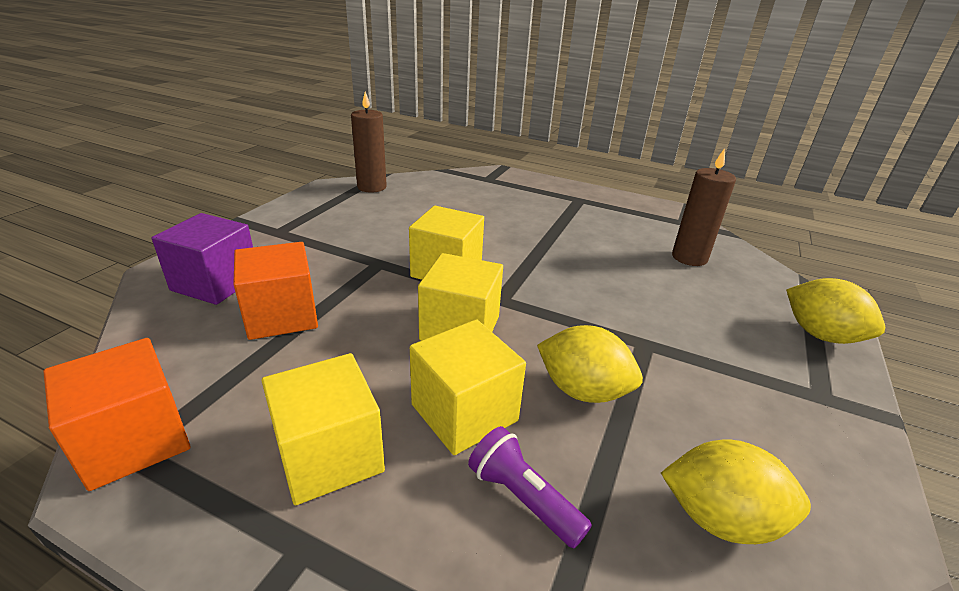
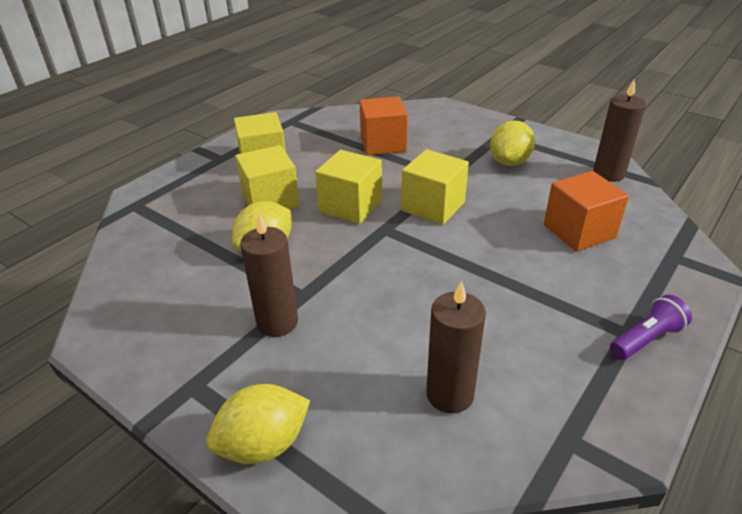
camera: 105 degrees right, 5 degrees up
orange cube [44,338,191,491] -> orange cube moved to [544,171,629,252]
purple cube [152,213,253,305] -> none
purple flashlight [468,426,592,548] -> purple flashlight moved to [610,295,692,360]
yellow lemon [661,440,811,544] -> yellow lemon moved to [490,121,535,166]
none -> brown candle [240,214,298,337]

